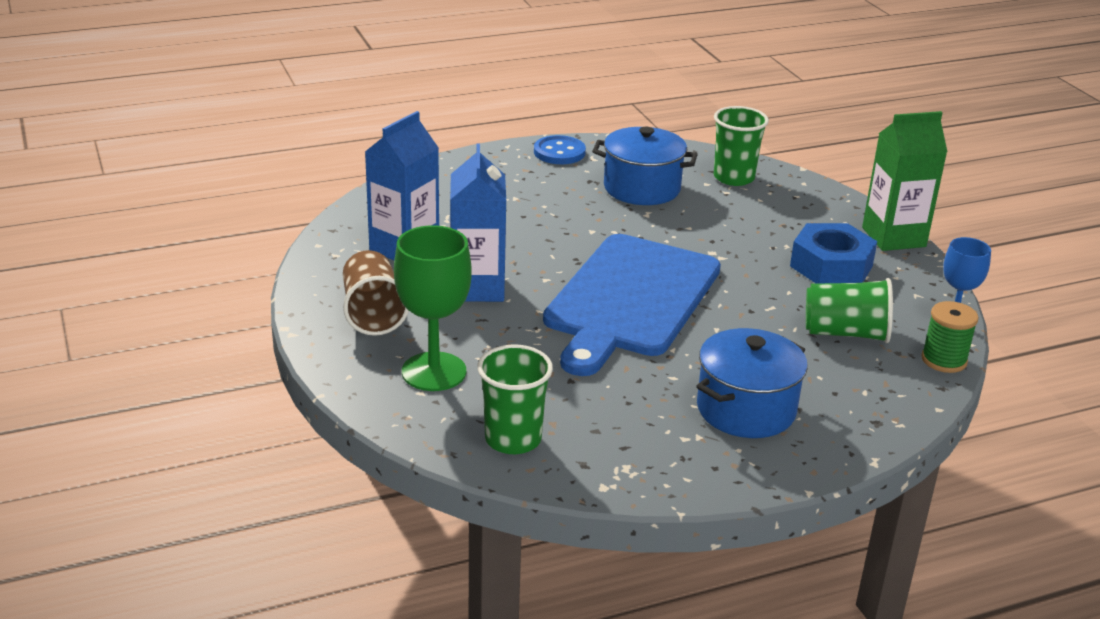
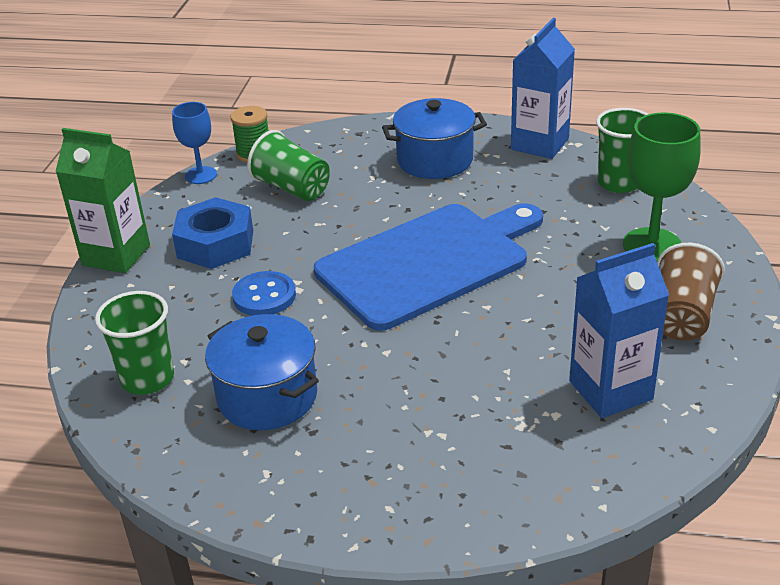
camera: 145 degrees left, 5 degrees up
blue carton [450,144,506,302] -> blue carton moved to [511,18,575,159]
blue button [534,135,586,164] -> blue button moved to [232,271,296,316]

